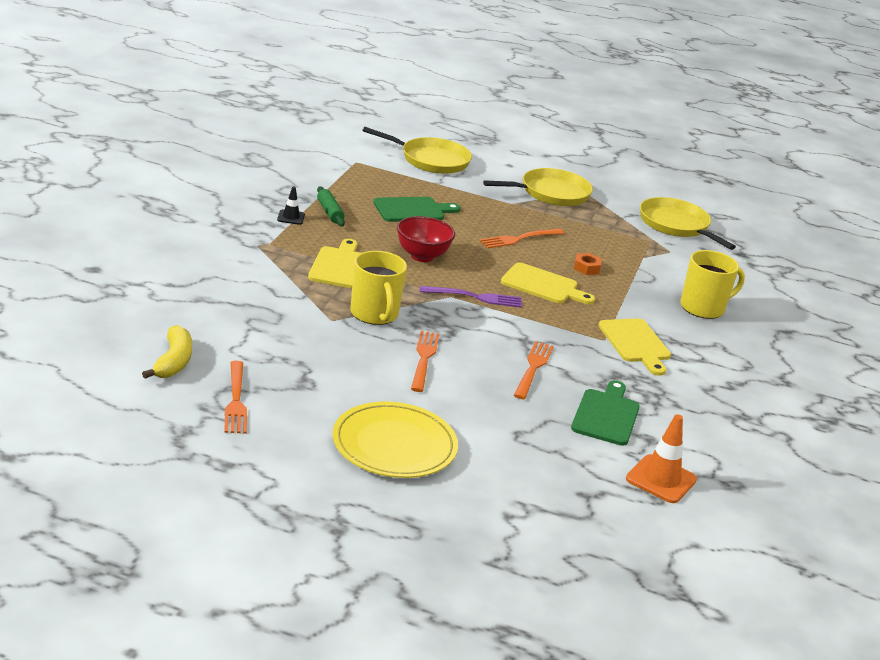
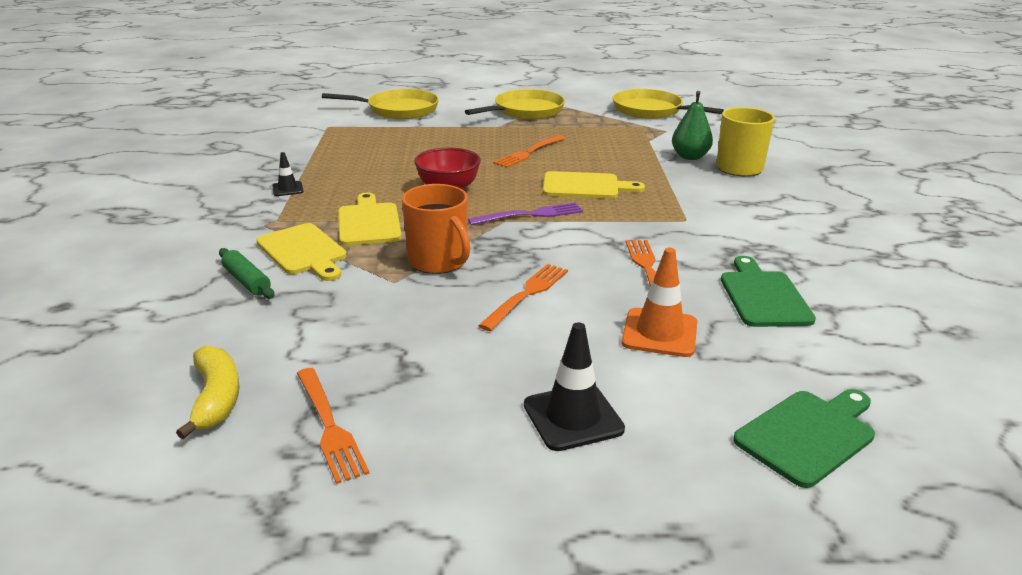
camera: 15 degrees left, 0 degrees up
green rolling pin [317,186,345,227] -> green rolling pin moved to [219,248,274,299]
yellow plate [332,401,458,478] -> black traffic cone [524,322,625,451]
yellow mug [350,251,407,325] -> orange mug [402,184,470,274]
green cutting board [373,197,461,222] -> green cutting board moved to [733,389,875,488]
orange fork [411,331,440,392] -> orange fork turned 45 degrees clockwise [478,264,568,331]
orange nut [574,253,601,275] -> none
yellow cutting board [598,318,671,376] -> yellow cutting board moved to [256,223,347,281]
orange traffic cone [626,414,697,503] -> orange traffic cone moved to [621,248,697,357]
none -> green pear [672,91,713,160]

